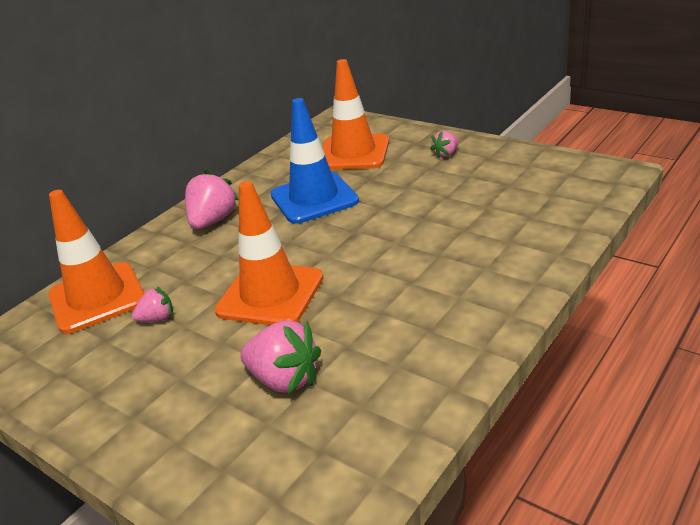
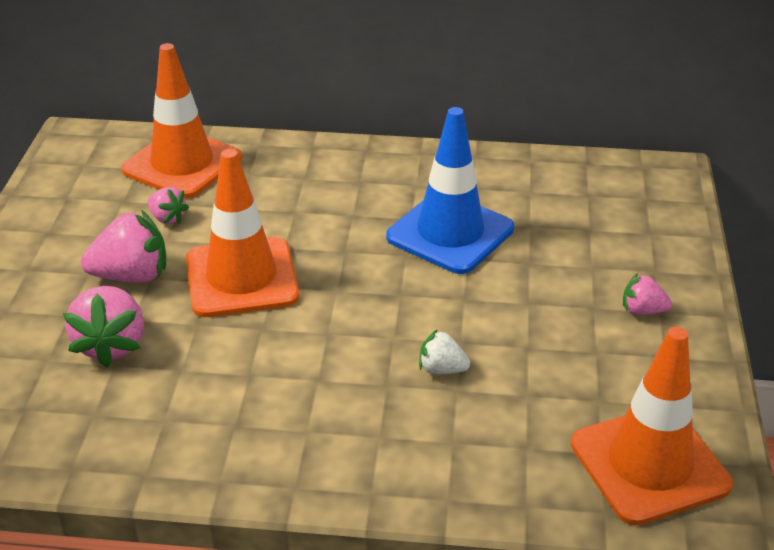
camera: 55 degrees right, 5 degrees up
pink strawberry [185,170,239,229] -> pink strawberry moved to [81,210,166,283]
orange traffic cone [322,59,389,170] -> orange traffic cone moved to [571,327,733,525]
none -> white strawberry [419,329,470,374]

